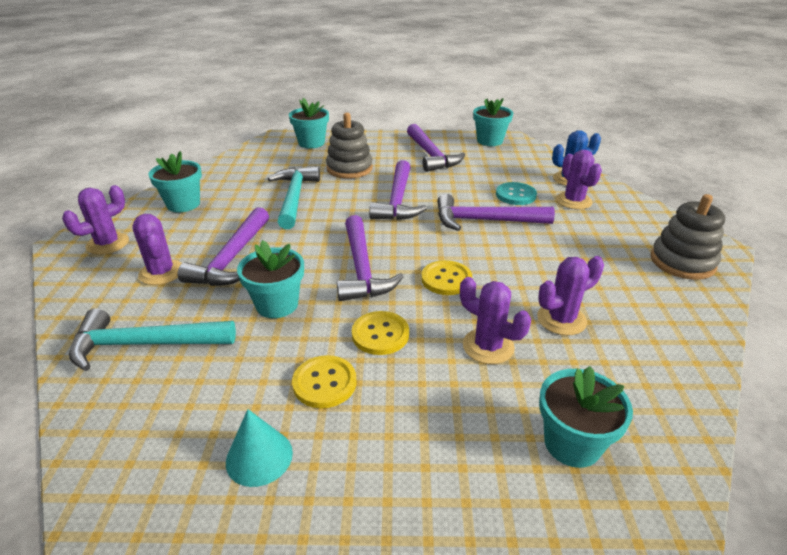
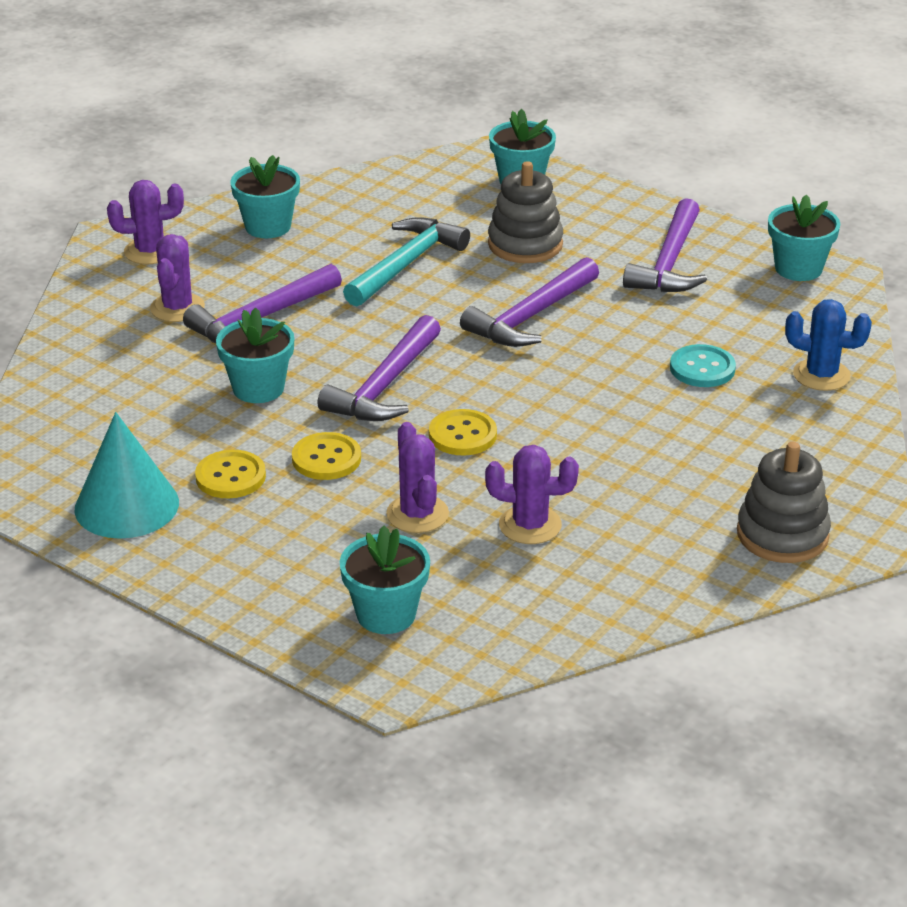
camera: 35 degrees right, 0 degrees up
turquoise hammer [69,308,236,371] -> none
turquoise cone [226,409,293,487] -> turquoise cone [74,412,179,539], size x1.61
purple hammer [437,194,555,231] -> none
purple cactus [556,150,602,210] -> none

